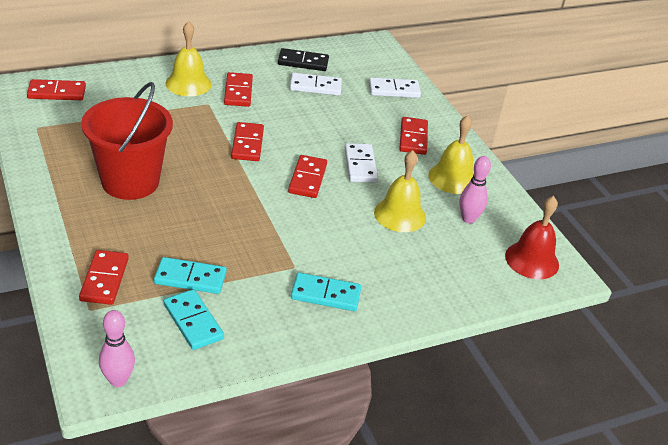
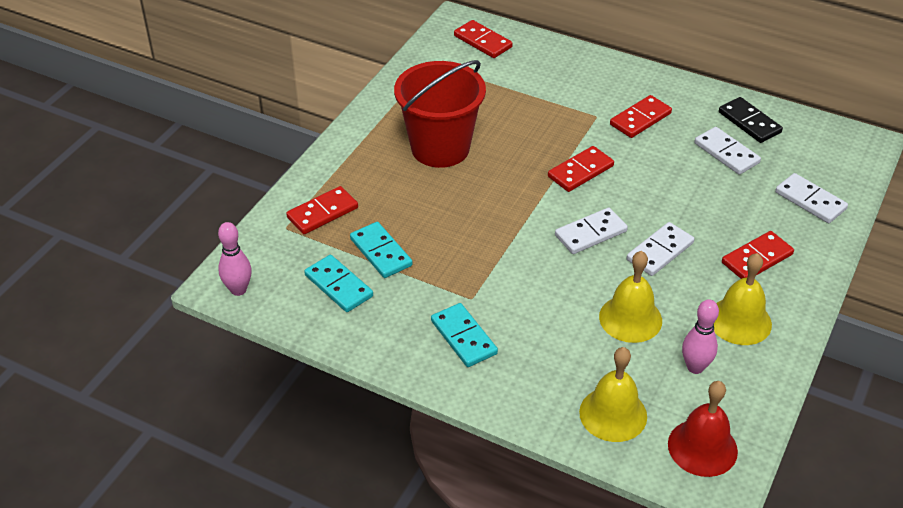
camera: 55 degrees right, 5 degrees up
turquoise domino [164,289,224,350] -> turquoise domino turned 60 degrees counterclockwise [304,255,373,312]
yellow bell [166,21,212,96] -> yellow bell moved to [579,347,647,442]
red domino [288,155,327,198] -> white domino [555,208,628,254]

